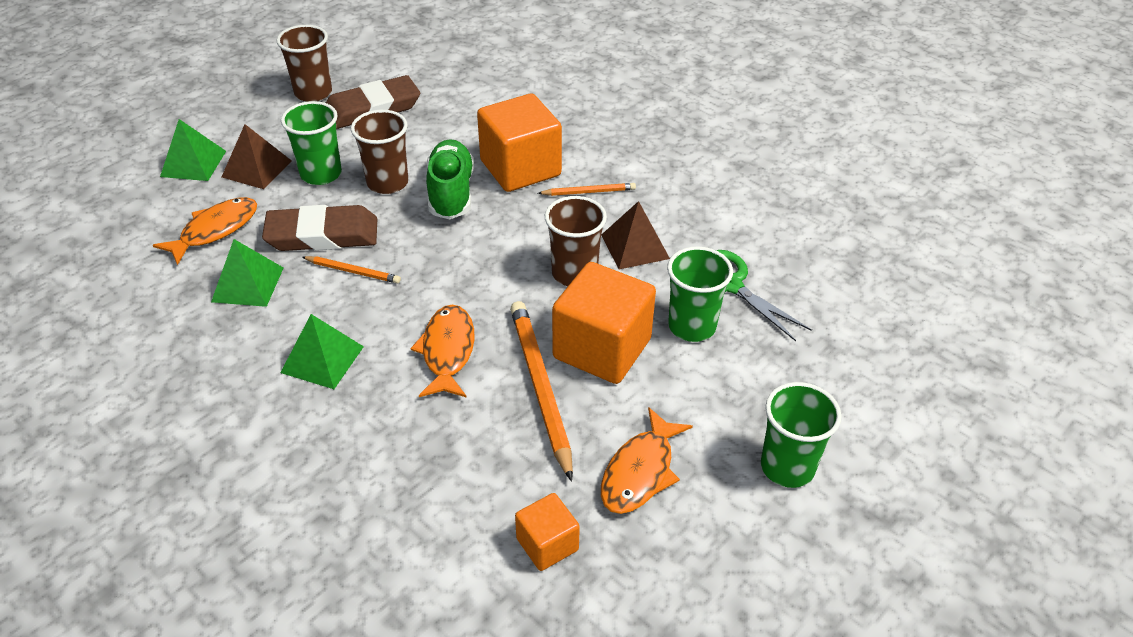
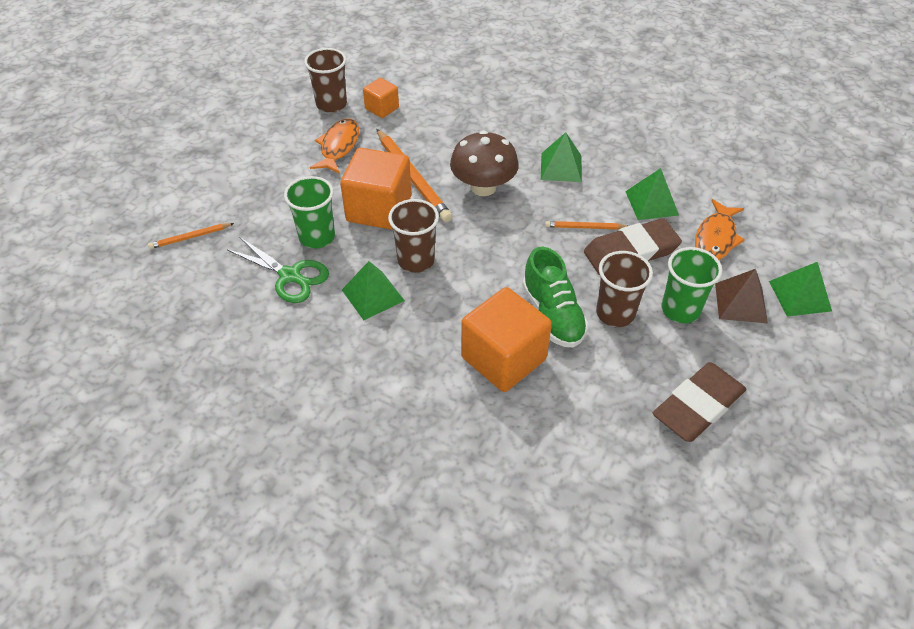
camera: 165 degrees right, 5 degrees up
brown cup [277,25,332,102] -> brown cup moved to [304,48,347,113]
orange fish [410,305,475,398] -> brown mushroom [450,131,519,196]
orange pencil [538,183,636,196] -> orange pencil moved to [148,223,234,249]
brown pyramid [601,201,670,269] -> green pyramid [342,261,405,320]
green cup [761,382,842,488] -> none

